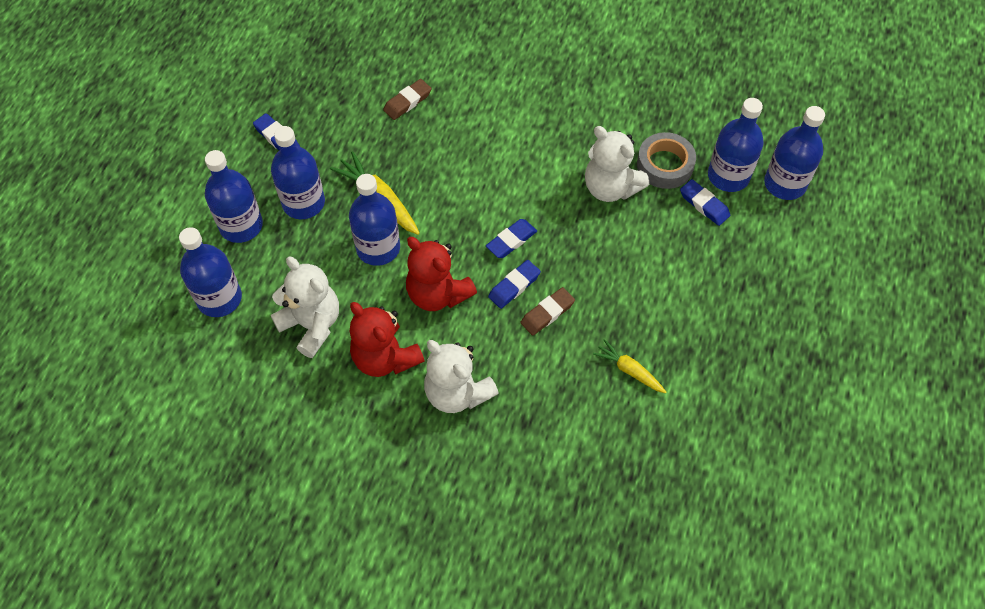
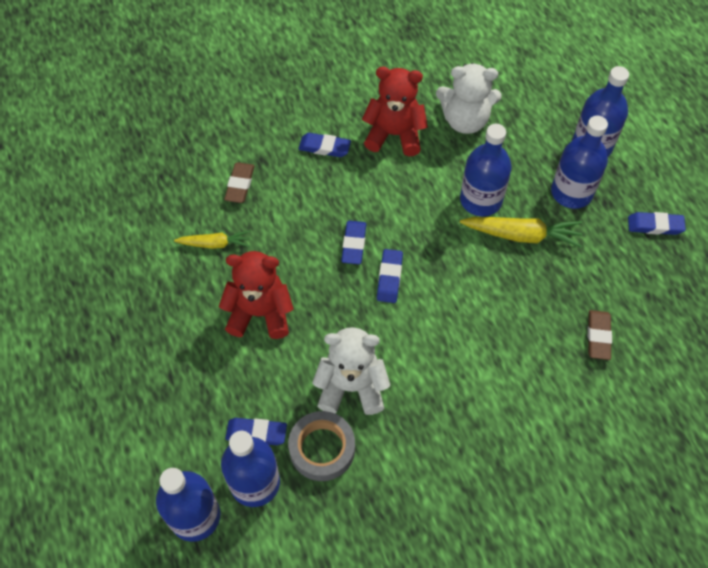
camera: 140 degrees right, 0 degrees up
blue bottle [179,227,242,317] -> none
red teddy bear [406,237,477,311] -> red teddy bear moved to [219,251,294,339]
white teddy bear [424,340,499,413] -> blue eraser [298,133,351,157]
brown eraser [520,287,575,336] -> brown eraser moved to [224,162,255,203]

